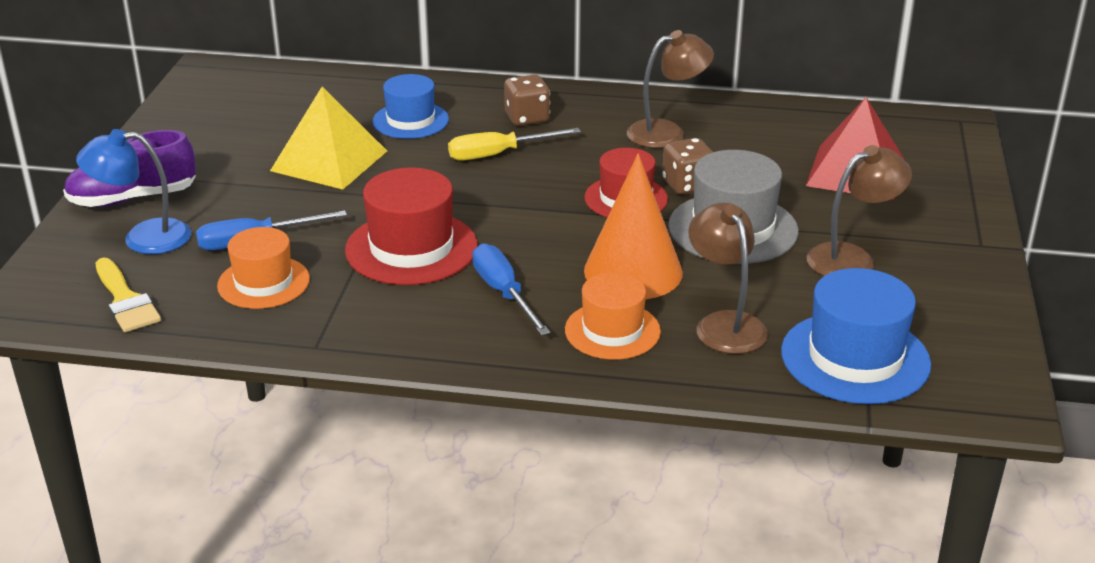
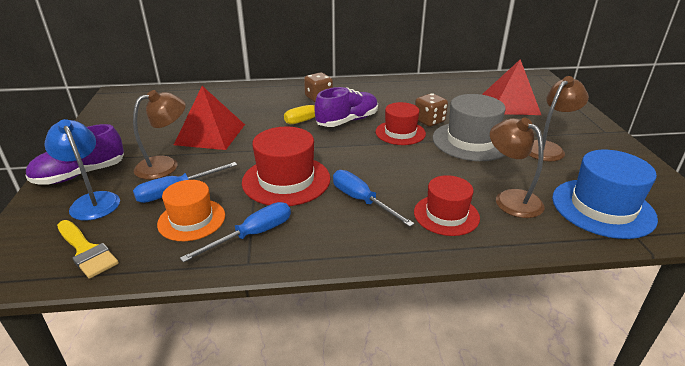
camera: 15 degrees left, 0 degrees up
blue lamp [76,129,191,254] -> blue lamp turned 75 degrees clockwise [45,119,120,221]
yellow pyramid [270,86,387,190] -> red pyramid [174,86,245,150]
blue hat [372,74,449,139] -> none
orange hat [565,272,661,360] -> red hat [414,175,480,236]
orange cone [584,153,683,299] -> none
brown lamp [627,30,714,148] -> brown lamp moved to [133,90,186,179]
none -> blue screwdriver [180,202,291,263]
none -> purple shoe [315,87,378,127]

